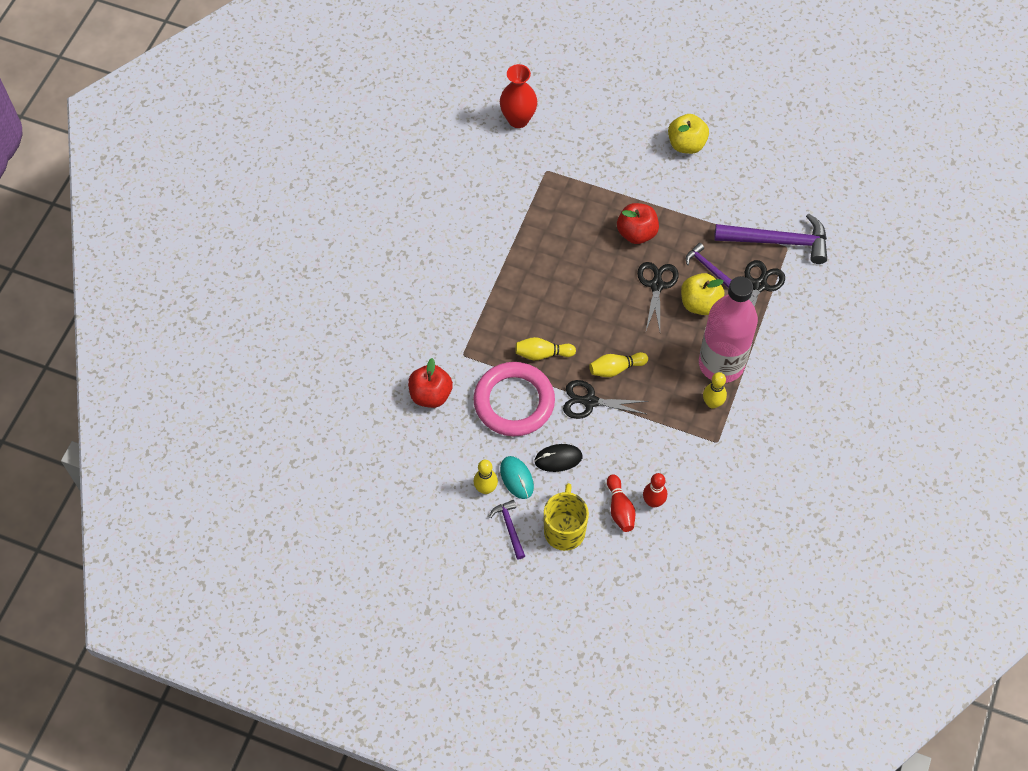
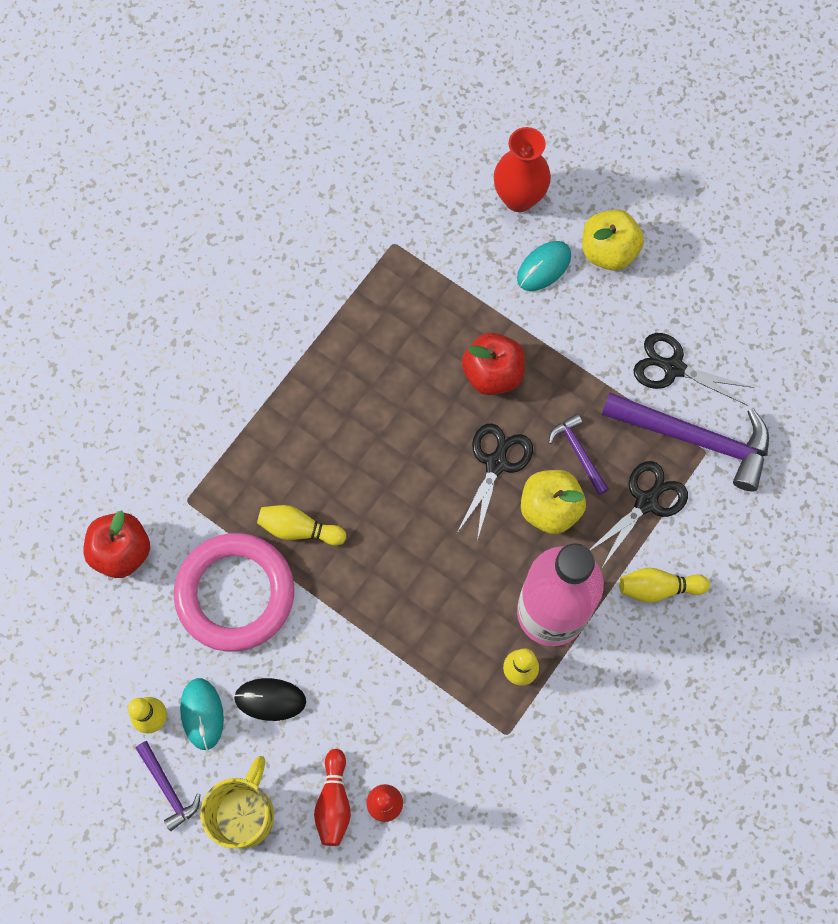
camera: 15 degrees right, 10 degrees up
purple hammer [489,500,525,559] -> purple hammer turned 150 degrees clockwise [135,741,200,831]
red vase [500,64,537,128] -> red vase moved to [494,127,551,212]
black scissors [563,380,648,419] -> black scissors moved to [633,333,755,406]
yellow bowling pin [589,352,648,377] -> yellow bowling pin moved to [619,568,710,603]
none -> turquoise mouse [517,241,571,291]

